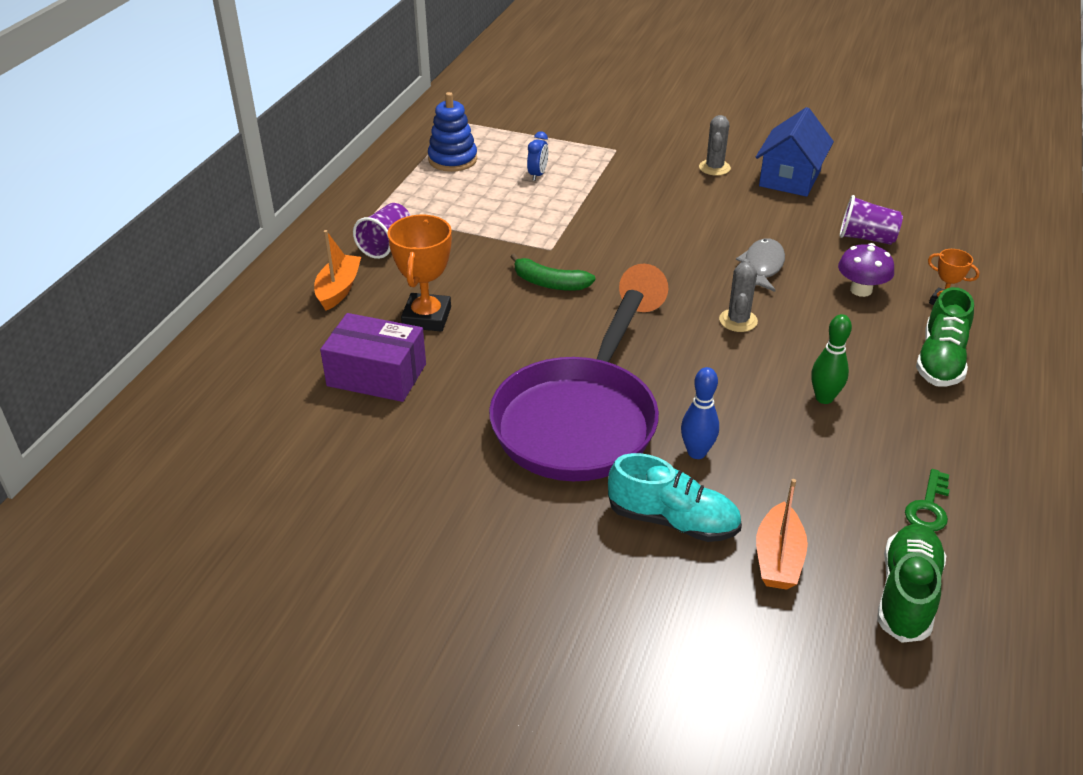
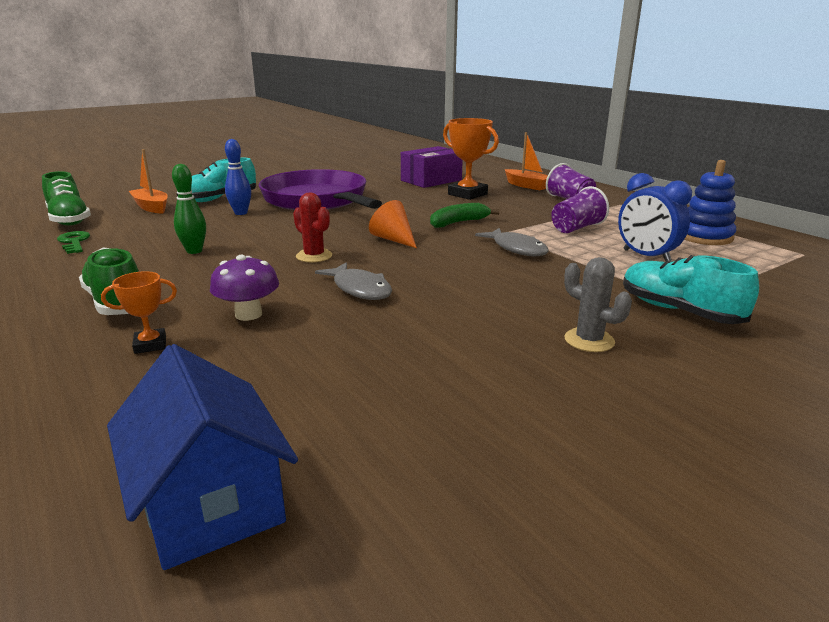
camera: 125 degrees right, 15 degrees down
blue clock [527,131,548,181] -> blue clock [618,173,692,261], size x1.67
grey cactus [719,259,758,332] -> red cactus [293,192,332,262]
blue house [756,107,834,197] -> blue house moved to [107,344,298,570]
purple cup [840,195,903,245] -> purple cup moved to [551,186,609,233]
none -> grey fish [475,228,549,256]
none -> turquoise shoe [623,255,759,324]

